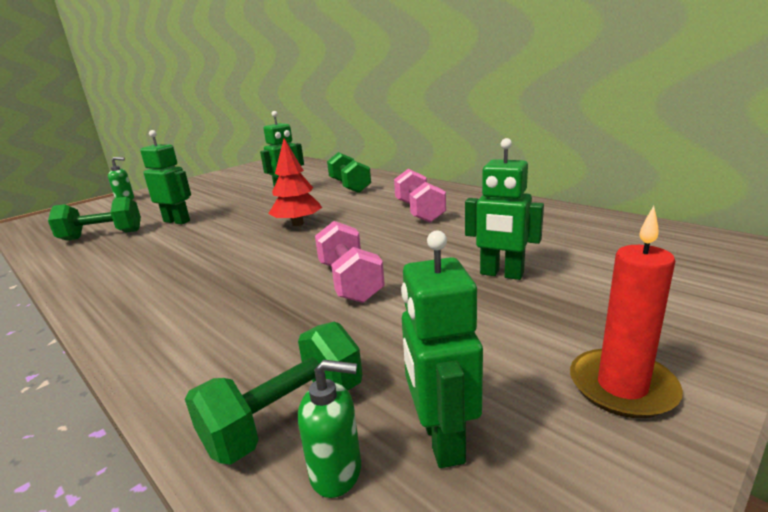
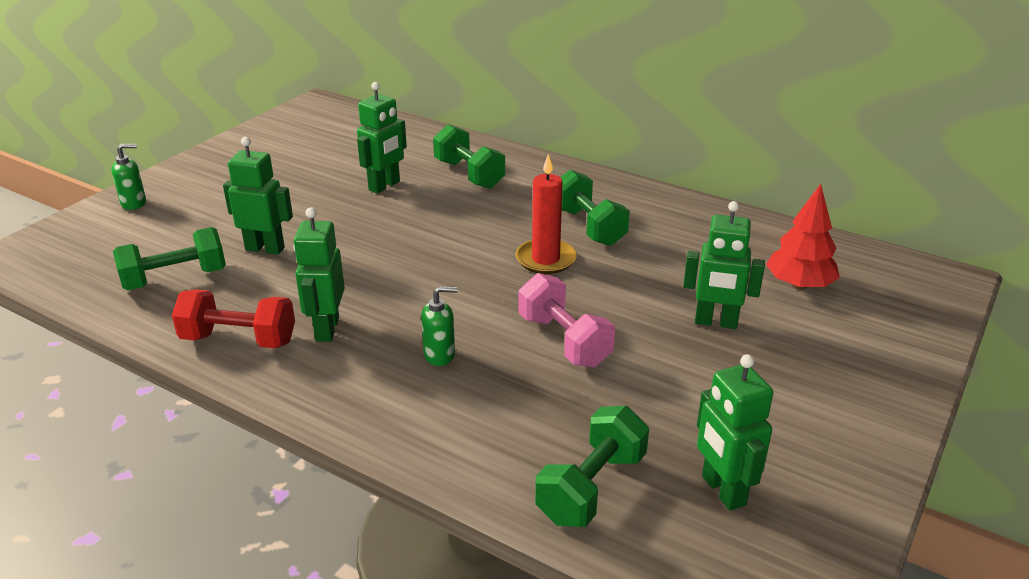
camera: 15 degrees left, 10 degrees up
red tree [268,138,322,226] -> red tree moved to [766,184,840,290]
green soap dispenser [298,360,361,498] -> green soap dispenser moved to [421,286,458,366]
pink dumbbell [394,169,446,223] -> green dumbbell [560,170,630,246]
red candle [570,206,683,418] -> red candle moved to [515,154,577,274]
none -> red dumbbell [172,289,295,348]
none -> green robot [293,207,345,342]

